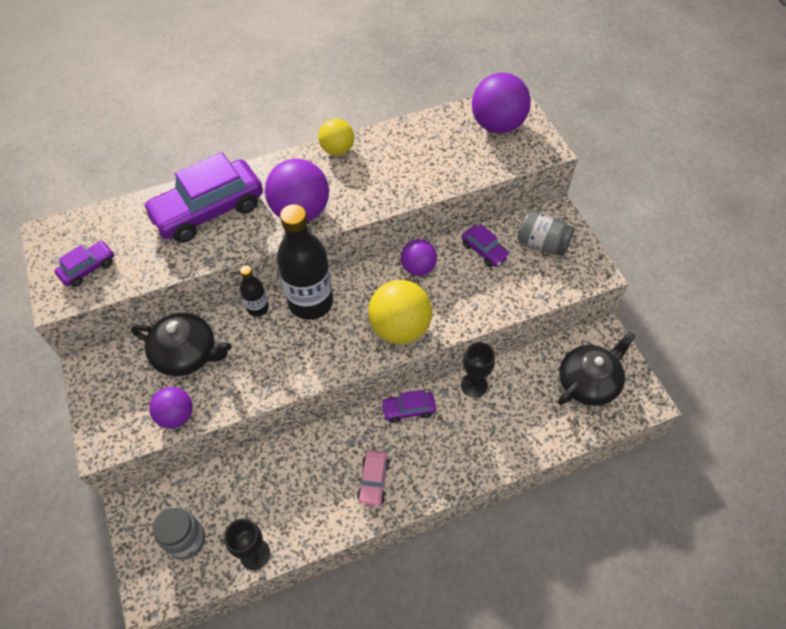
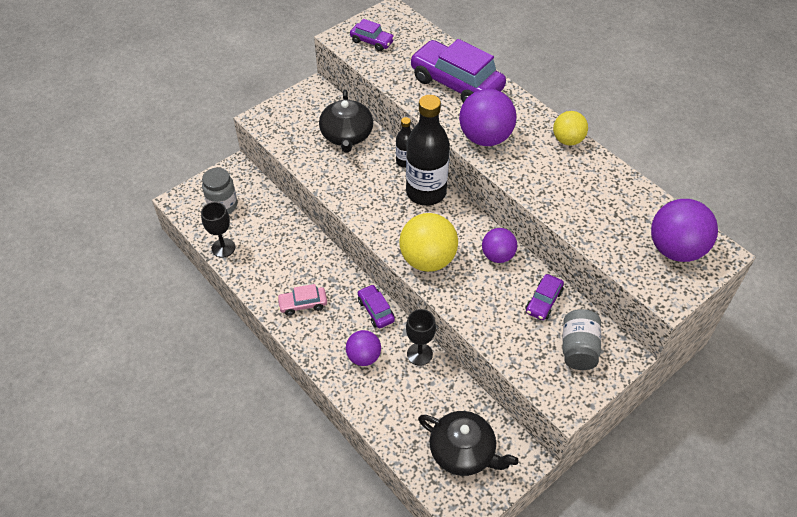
camera: 70 degrees right, 5 degrees down
purple ball [149,387,193,429] -> purple ball moved to [346,330,381,366]

